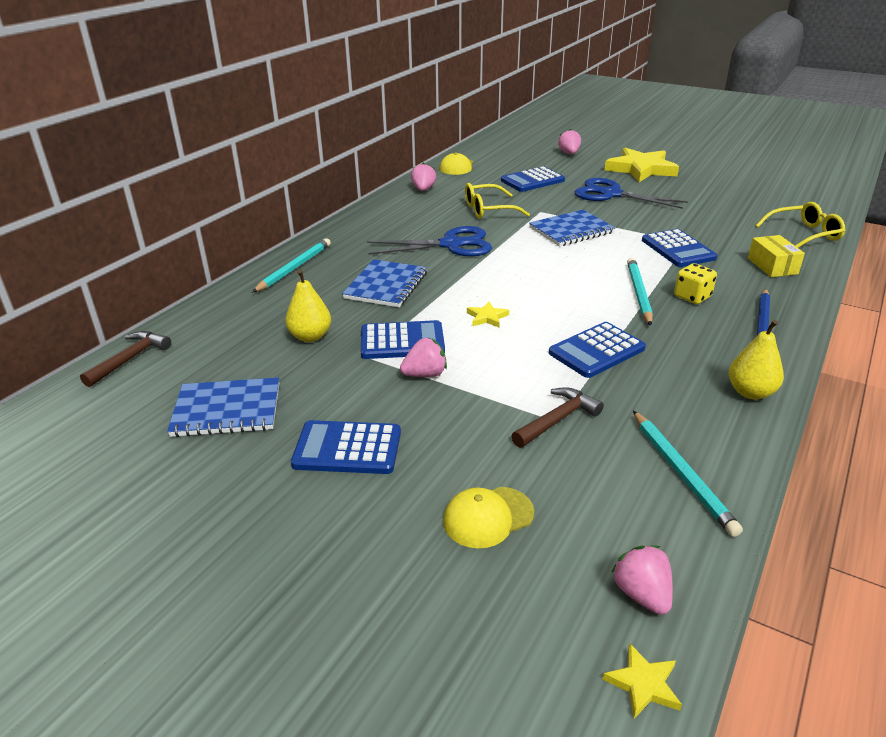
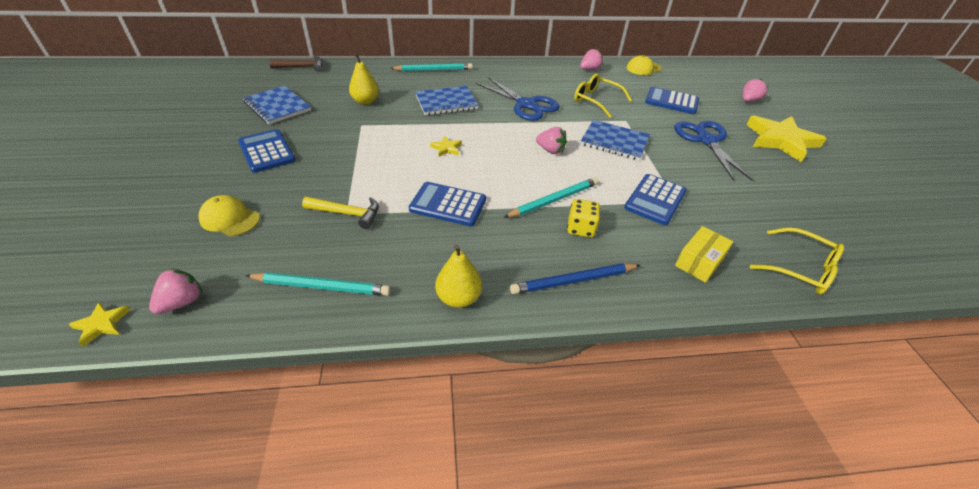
camera: 50 degrees right, 10 degrees up
blue calculator [361,320,445,359] -> none
pink strawberry [400,338,447,377] -> pink strawberry moved to [536,127,567,154]
brown hammer [511,387,604,448] -> yellow hammer [302,197,379,229]
turquoise pencil [633,411,743,537] -> turquoise pencil turned 120 degrees counterclockwise [245,272,391,296]

